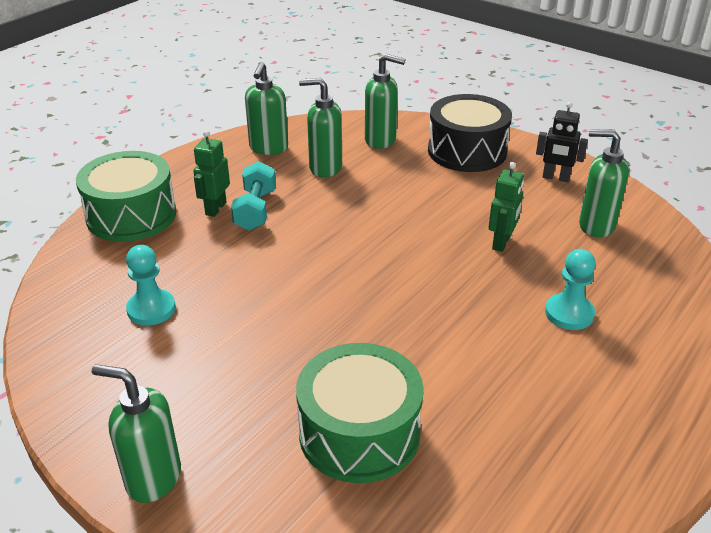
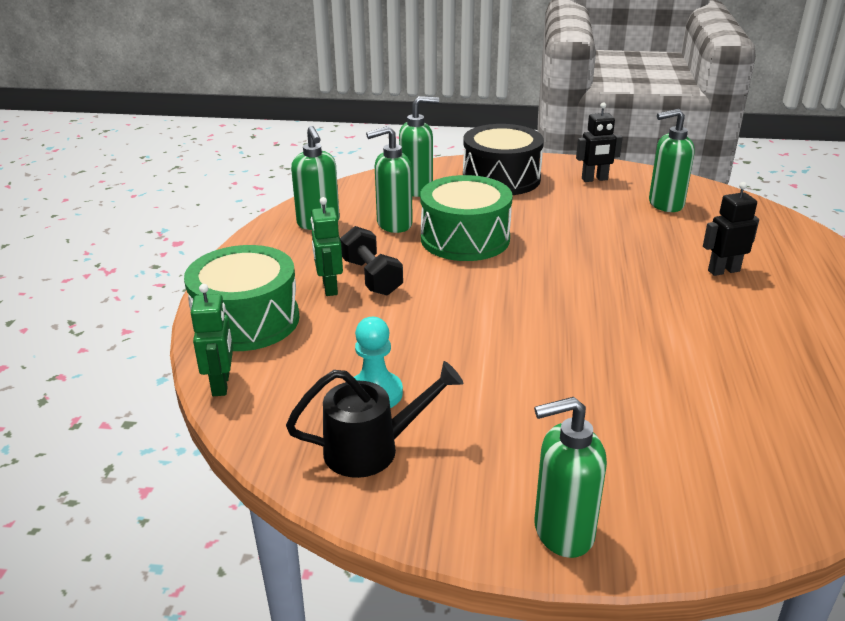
camera: 30 degrees left, 5 degrees down
turquoise dumbbell [231,161,276,231] -> black dumbbell [340,226,403,295]
green drum [296,343,424,483] -> green drum moved to [420,175,513,261]
green robot [489,162,524,252] -> green robot moved to [191,284,233,396]
turquoise pawn [545,249,596,330] -> black robot [703,182,759,276]
none -> black watering can [286,361,463,478]

